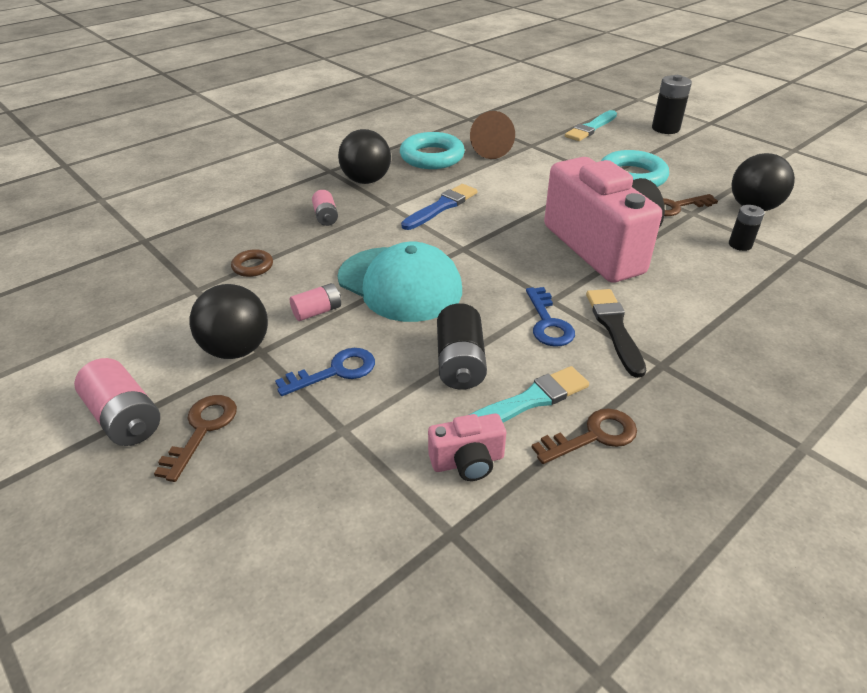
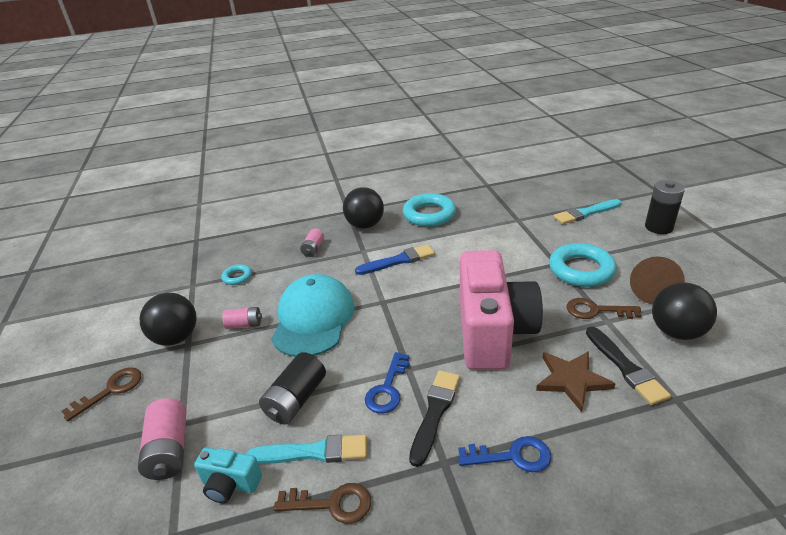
camera: 30 degrees right, 5 degrees down
pink battery [74,358,160,446] -> pink battery moved to [138,398,186,480]
brown ring [231,249,273,277] -> turquoise ring [221,264,252,285]
blue key [275,348,375,396] -> blue key moved to [458,436,551,472]
turquoise cap [337,242,462,322] -> turquoise cap turned 150 degrees counterclockwise [271,274,355,357]
pink camera [428,413,506,481] -> turquoise camera [194,447,262,503]
brown cone [470,111,515,159] -> brown cone moved to [630,256,685,304]
black battery [729,205,765,251] -> black brush [586,326,671,405]
none -> brown star [536,351,615,412]

